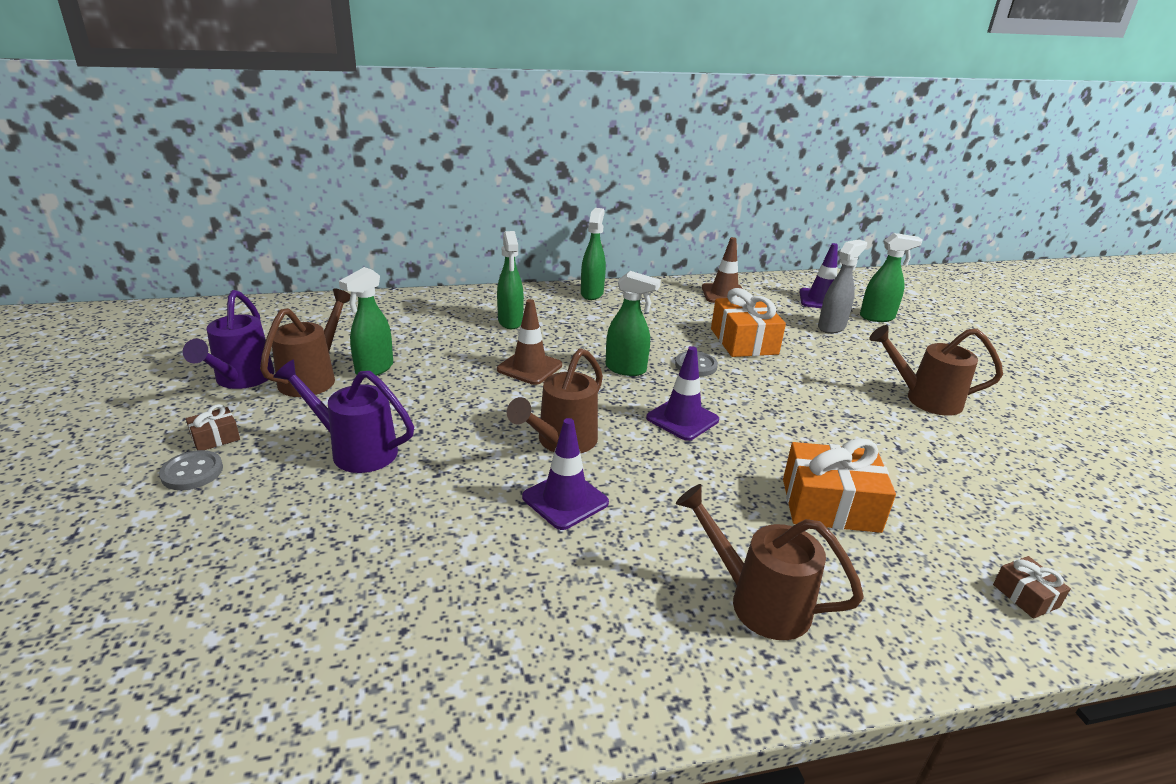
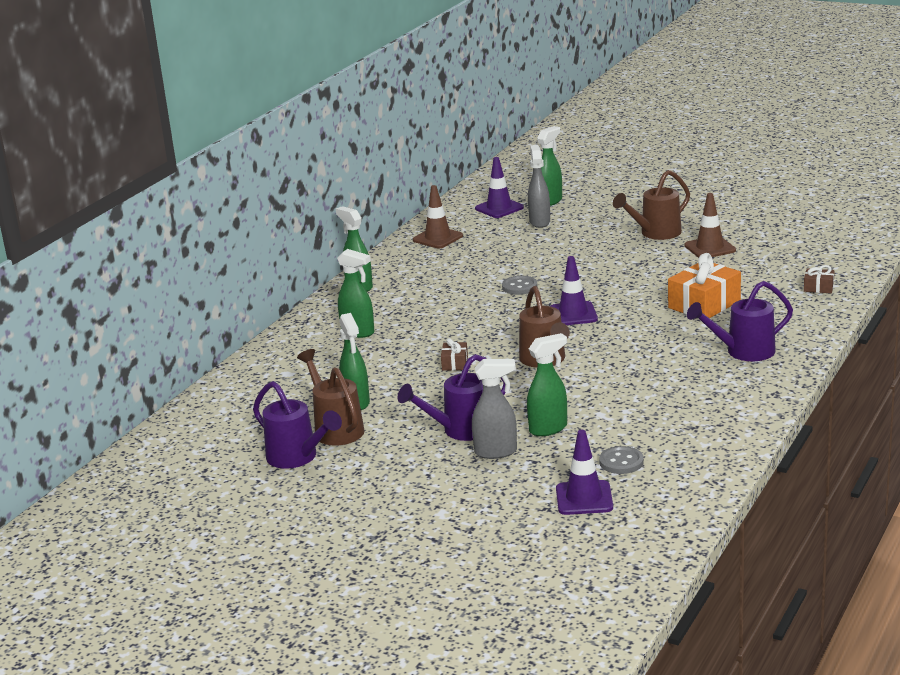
camera: 45 degrees left, 5 degrees down
grey button [159,450,223,490] -> grey button moved to [599,446,644,474]
brown gift [186,404,240,450] -> brown gift moved to [441,338,468,371]
brown traffic cone [497,299,562,385] -> brown traffic cone moved to [684,193,736,258]
purple traffic cone [522,418,609,530] -> purple traffic cone moved to [556,430,613,515]
green spray bottle [606,271,661,376] -> green spray bottle moved to [527,333,567,436]
brown watering can [676,484,864,640] -> purple watering can [687,281,793,361]
orange gift [711,288,786,357] -> none
none -> grey spray bottle [472,359,517,459]

